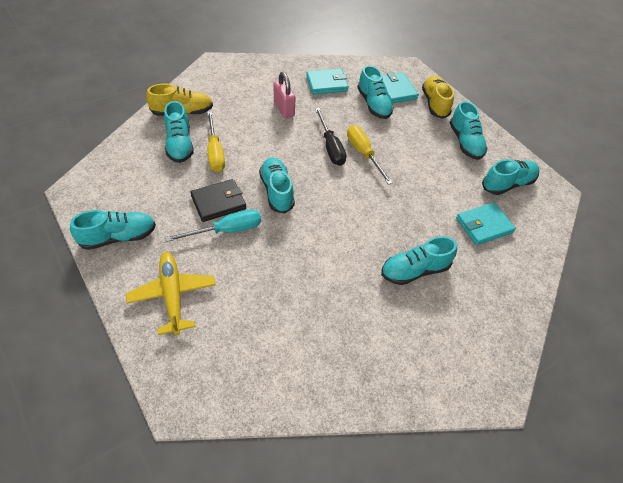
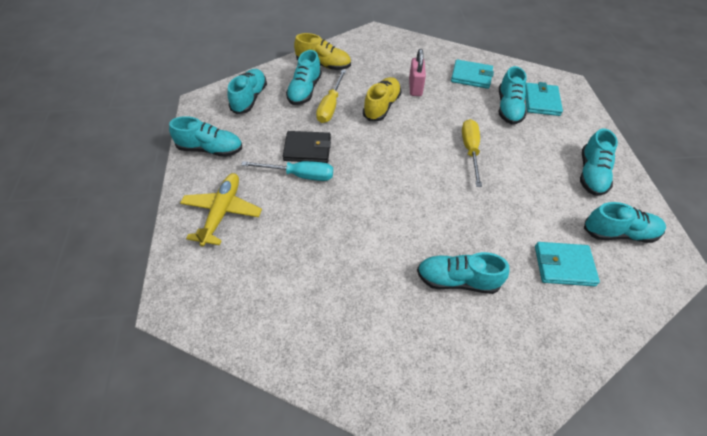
camera: 30 degrees right, 0 degrees up
turquoise shoe [259,157,295,214] -> turquoise shoe moved to [228,69,267,114]
black screwdriver [315,108,347,166] -> none
yellow shoe [422,75,454,119] -> yellow shoe moved to [363,77,402,121]

